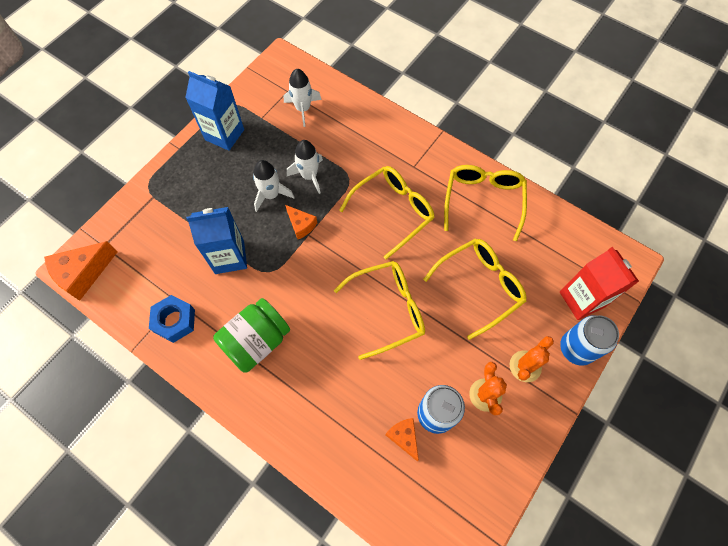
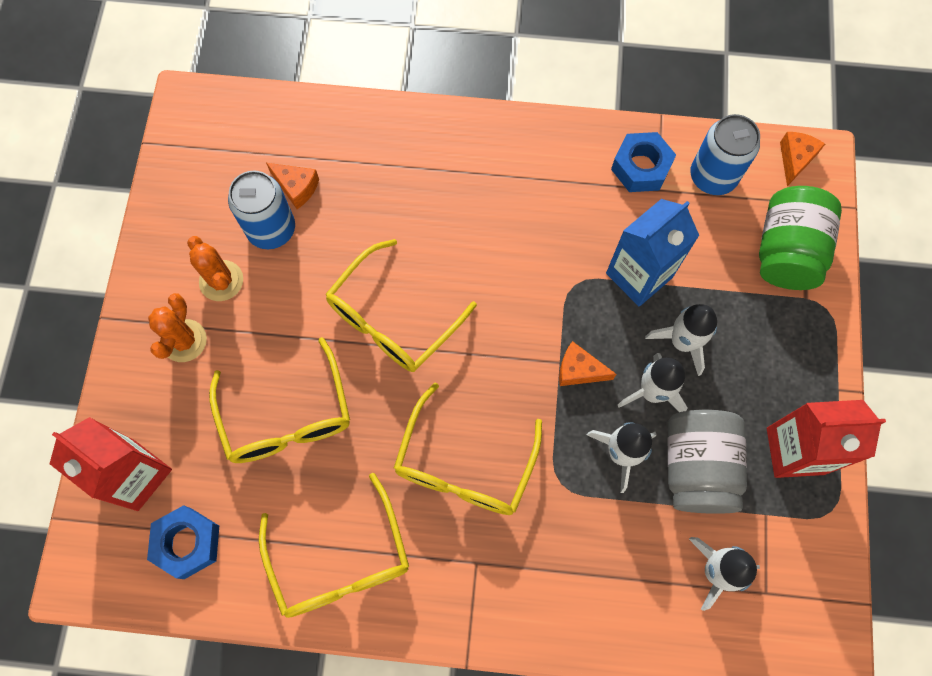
camera: 150 degrees right, 5 degrees up
orange cheese [44,241,118,301] -> orange cheese [780,132,825,186], size x0.59
blue carton [185,71,244,151] -> red carton [767,400,886,478]
green jar [213,298,290,373] -> green jar moved to [759,186,842,290]
yellow glasses [423,239,526,340] -> yellow glasses turned 45 degrees counterclockwise [209,337,350,463]
blue can [560,315,619,366] -> blue can moved to [690,114,760,195]
none -> blue nut [147,505,219,579]
none -> white rocket [645,304,717,376]
none -> grey jar [668,410,747,514]

